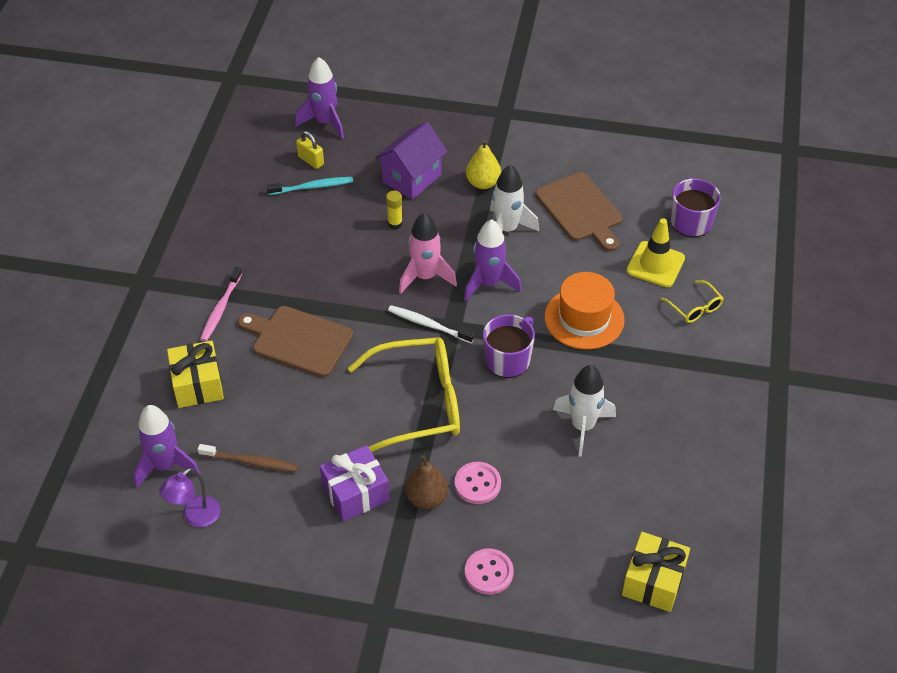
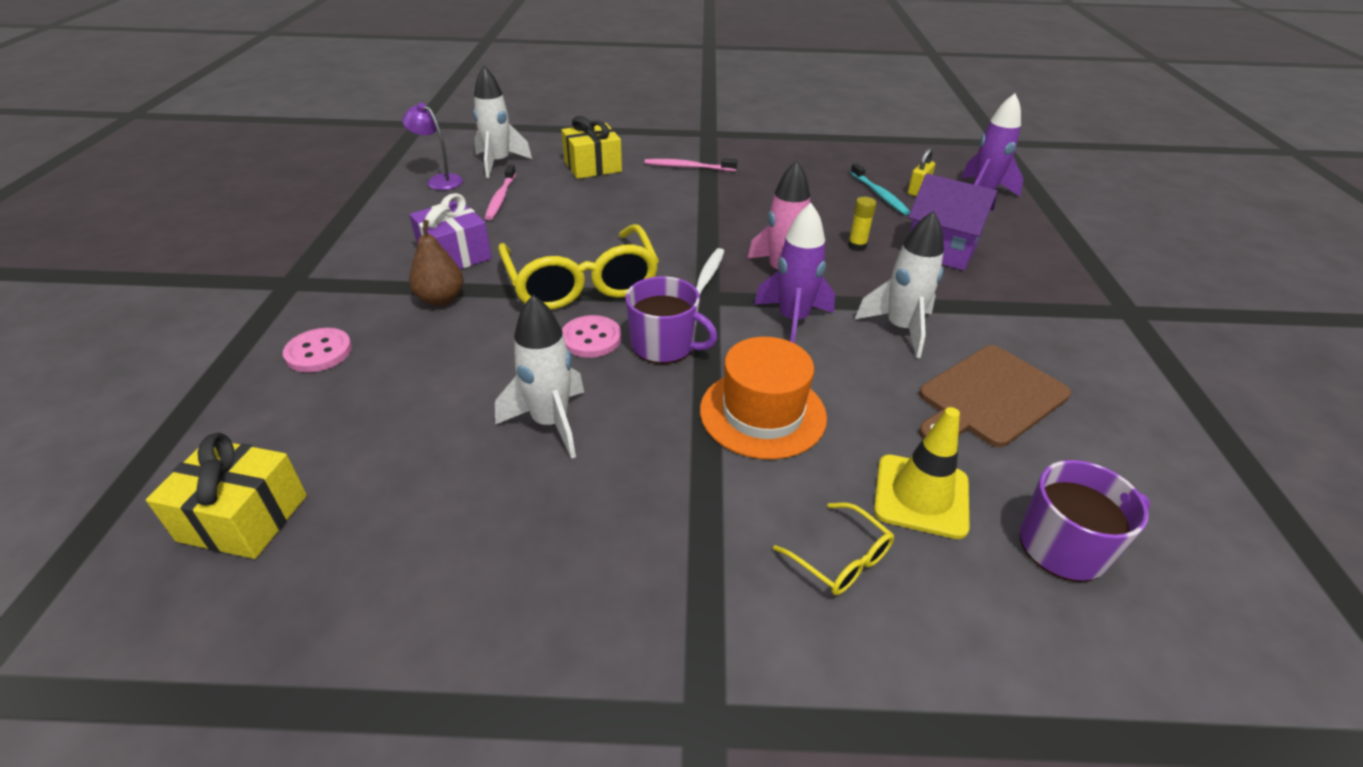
camera: 80 degrees right, 10 degrees down
purple rocket [133,405,201,488] -> white rocket [473,66,532,178]
brown toothbrush [198,444,298,472] -> pink toothbrush [485,165,516,220]
brown cutting board [238,306,353,377] -> none
pink button [455,462,501,504] -> pink button moved to [562,315,621,358]
yellow pear [466,140,501,189] -> none
yellow glasses [661,280,724,323] -> yellow glasses turned 90 degrees counterclockwise [773,502,894,595]

